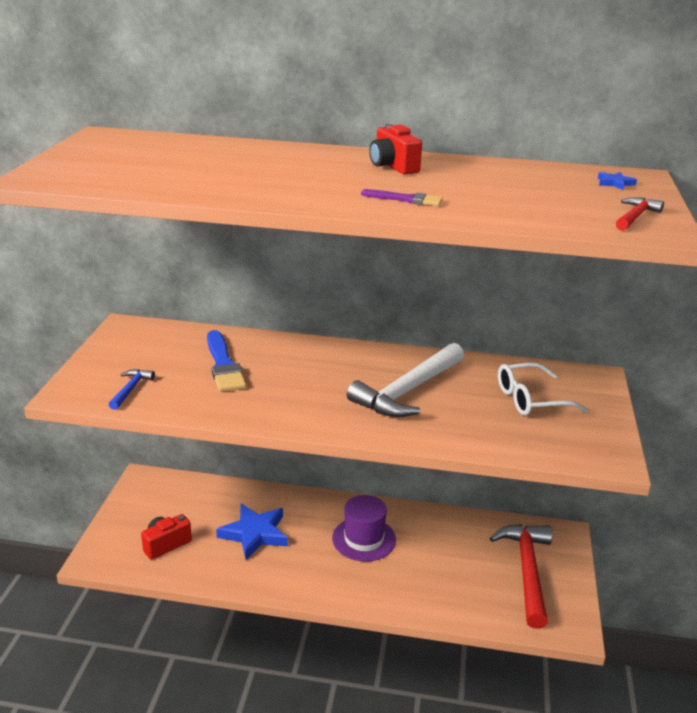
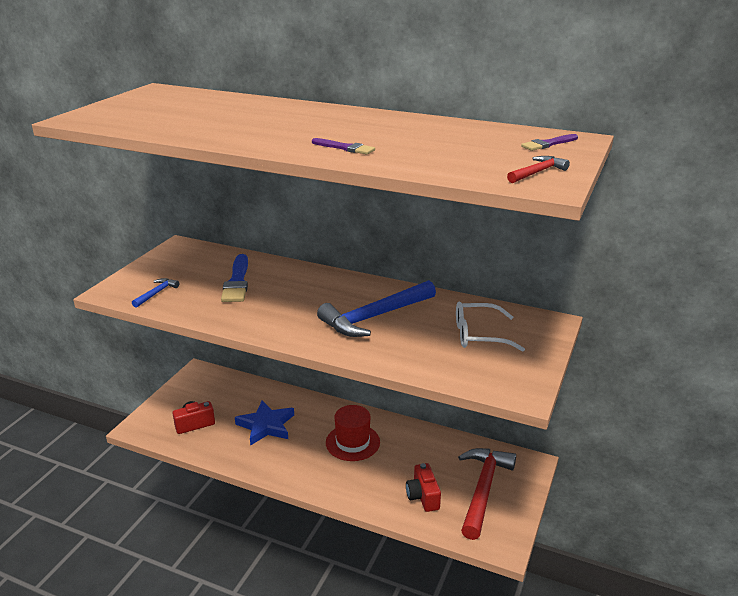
camera: 15 degrees right, 0 degrees up
purple hat [332,495,396,562] -> red hat [326,405,380,461]
white hammer [347,343,464,417] -> blue hammer [317,280,436,337]
red camera [369,124,422,174] -> red camera moved to [406,463,441,512]
blue star [598,172,637,190] -> purple brush [521,134,578,151]

